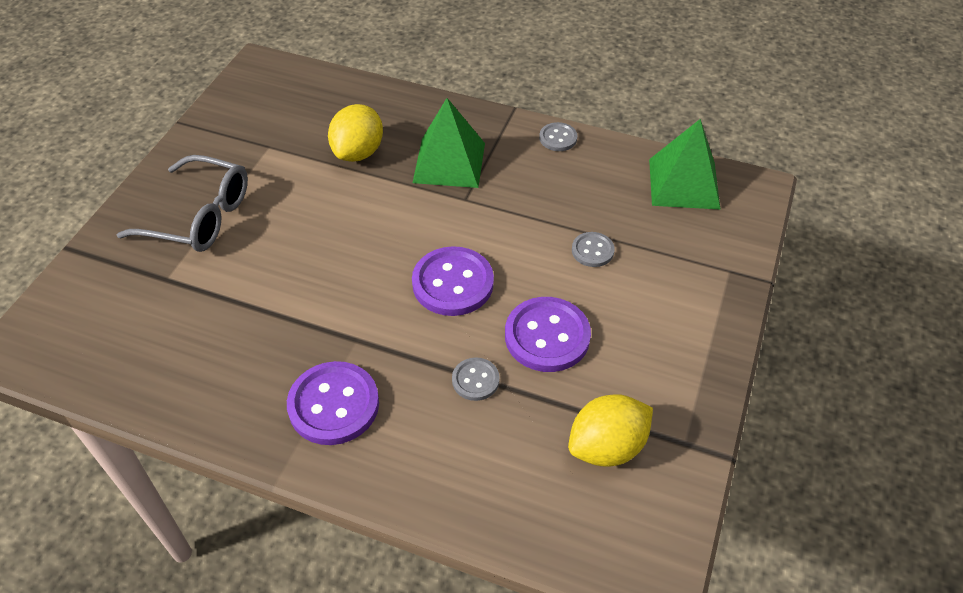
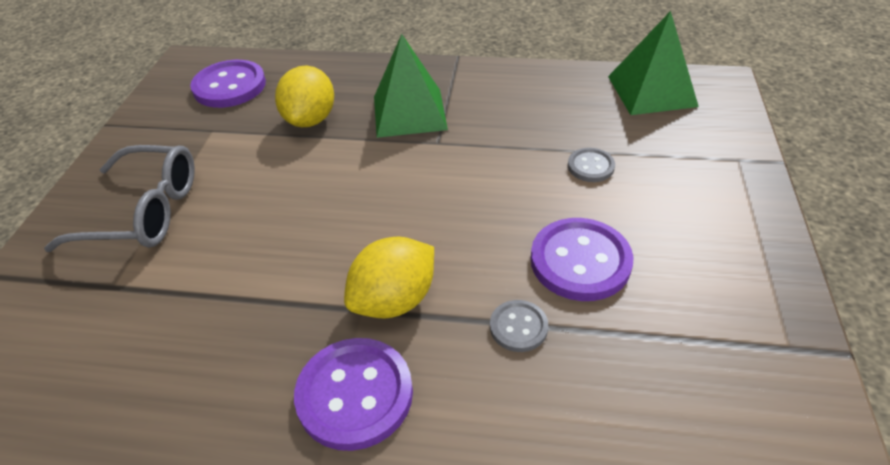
camera: 10 degrees left, 5 degrees down
purple button [412,246,494,316] -> purple button moved to [190,60,266,108]
grey button [539,122,578,151] -> none
yellow lemon [568,394,653,467] -> yellow lemon moved to [344,236,434,318]

